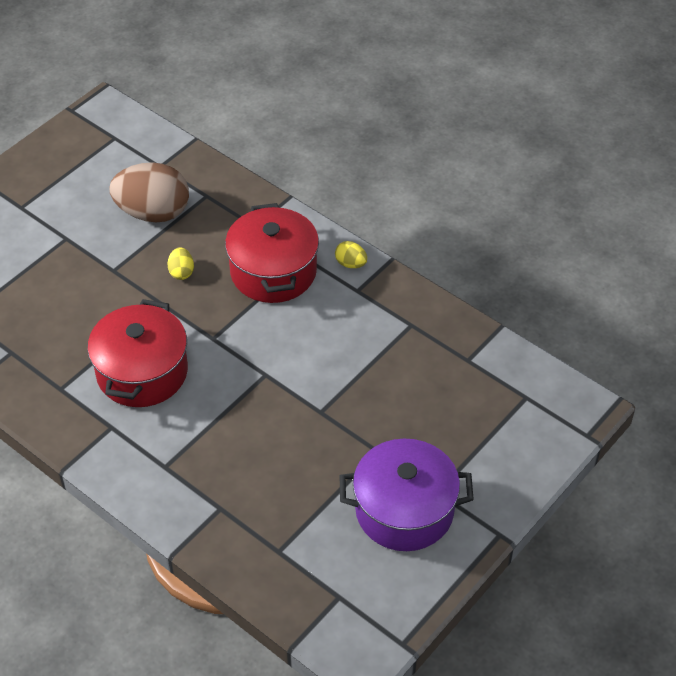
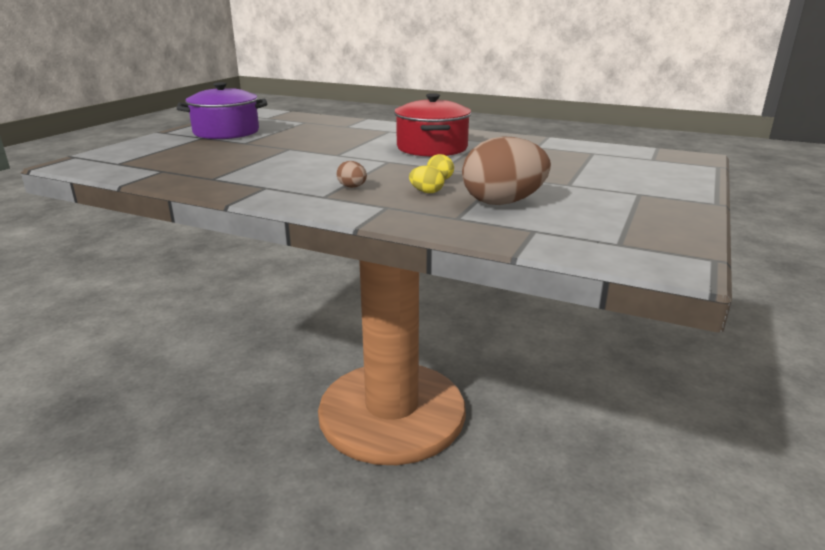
camera: 165 degrees right, 25 degrees down
red pot [225,203,319,303] -> brown egg [336,161,367,188]
yellow egg [335,241,367,268] -> yellow egg moved to [409,165,445,193]

